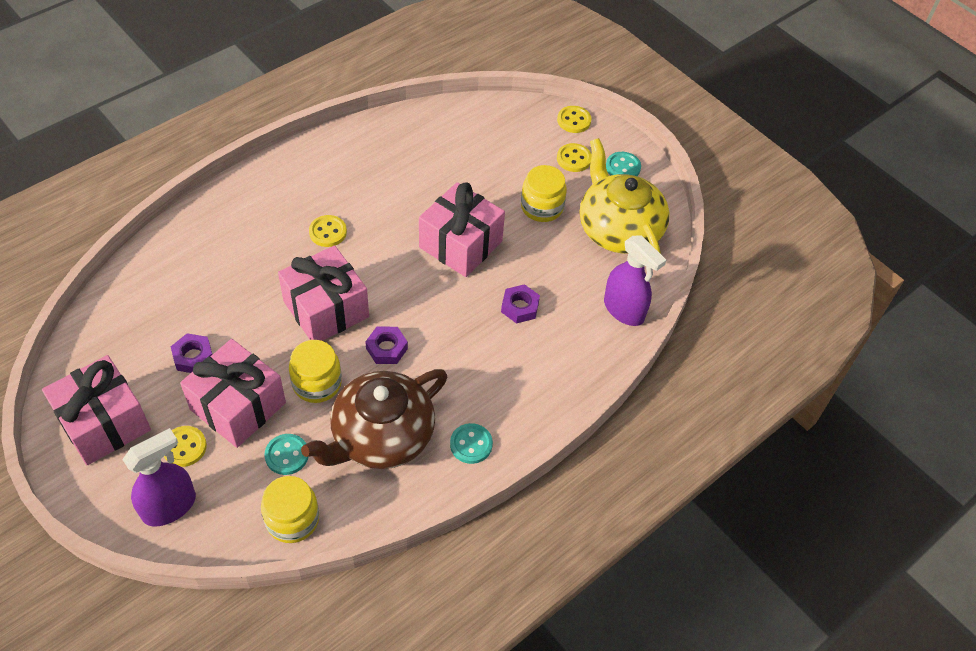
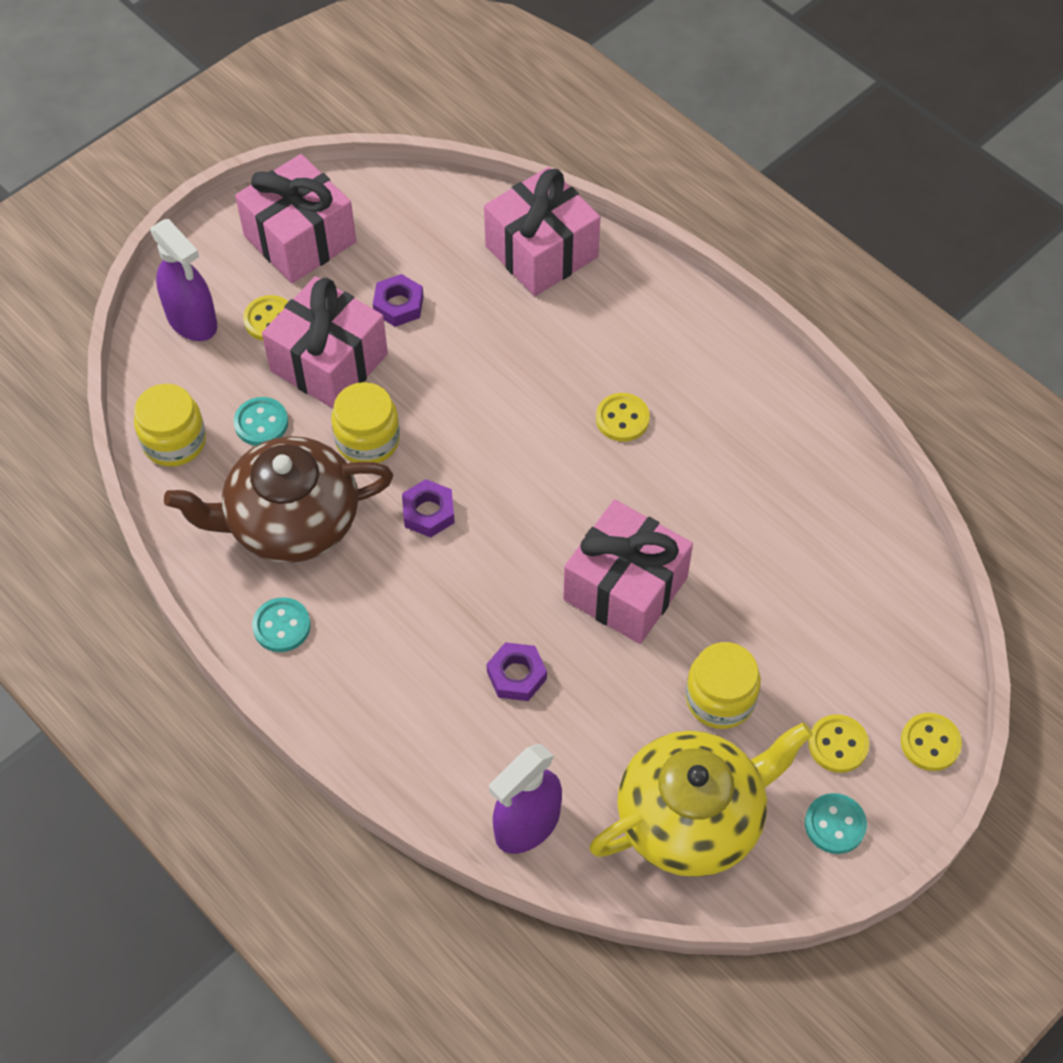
camera: 90 degrees right, 5 degrees up
pink gift [278,245,369,341] -> pink gift moved to [484,167,600,296]
brown teapot [301,369,447,469] -> brown teapot turned 60 degrees counterclockwise [164,436,393,563]

